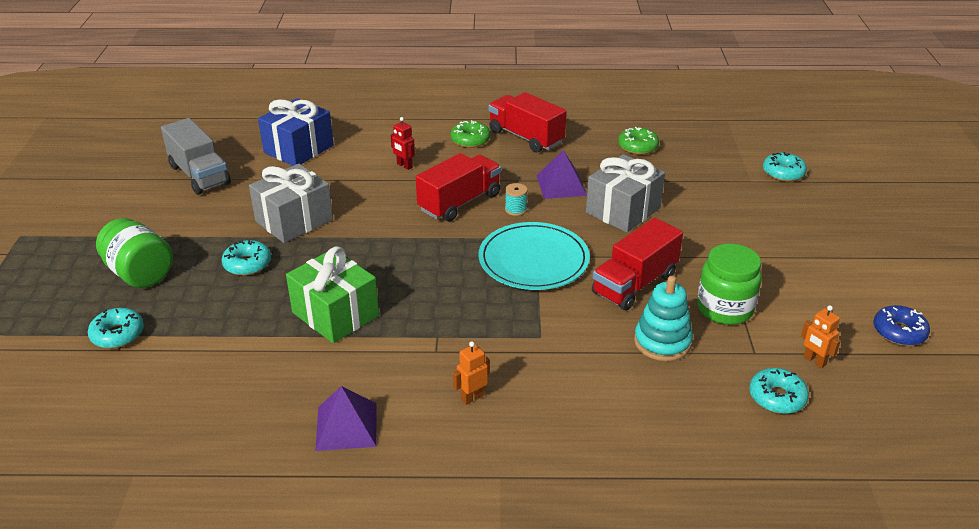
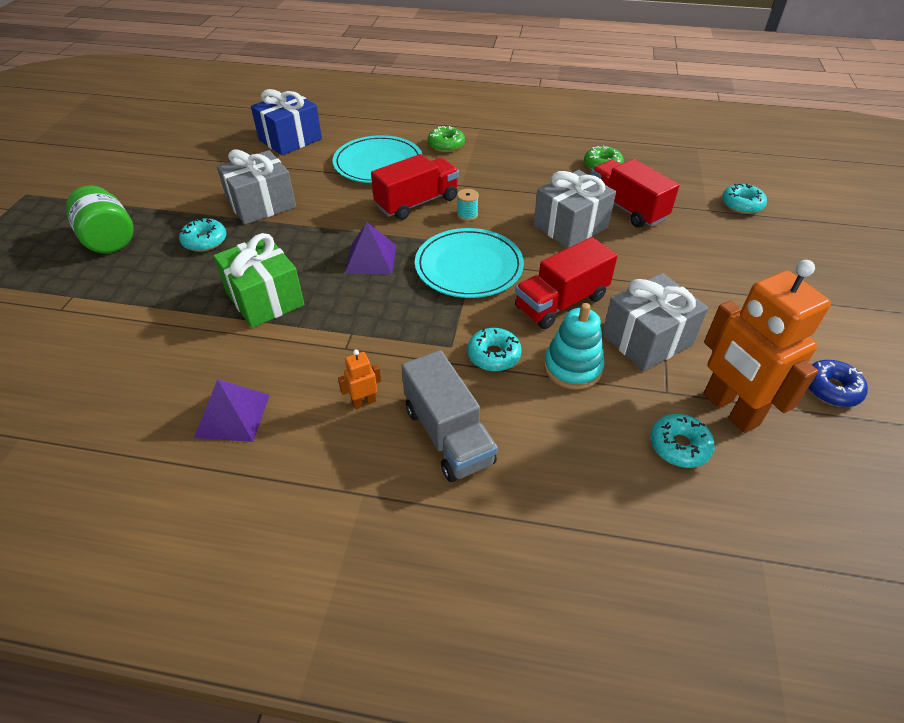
camera: 10 degrees right, 10 degrees up
turquoise donut [88,308,144,348] -> turquoise donut moved to [467,328,522,371]
grey truck [161,118,231,195] -> grey truck moved to [402,350,498,482]
red robot [391,117,415,170] -> turquoise plate [333,135,423,183]
red truck [489,92,567,153] -> red truck moved to [591,159,679,228]
purple pyramid [536,150,587,199] -> purple pyramid moved to [345,222,396,275]
green jar [697,243,762,325] -> grey gift [602,273,708,371]
orange robot [801,305,841,368] -> orange robot [704,260,831,433], size x2.45

